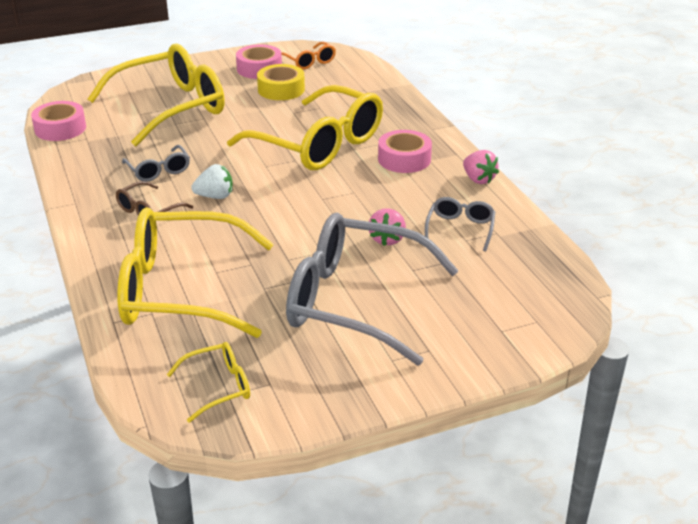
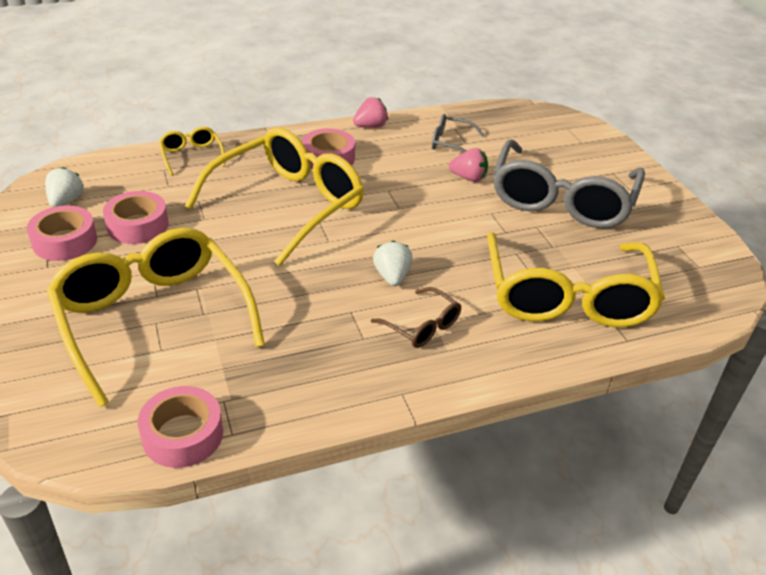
camera: 90 degrees left, 5 degrees up
grey glasses [122,145,190,182] -> none
yellow glasses [167,342,250,423] -> yellow glasses moved to [159,127,226,175]
yellow tape [257,64,305,100] -> pink tape [103,191,169,244]
orange glasses [281,42,336,70] -> white strawberry [45,167,84,207]

